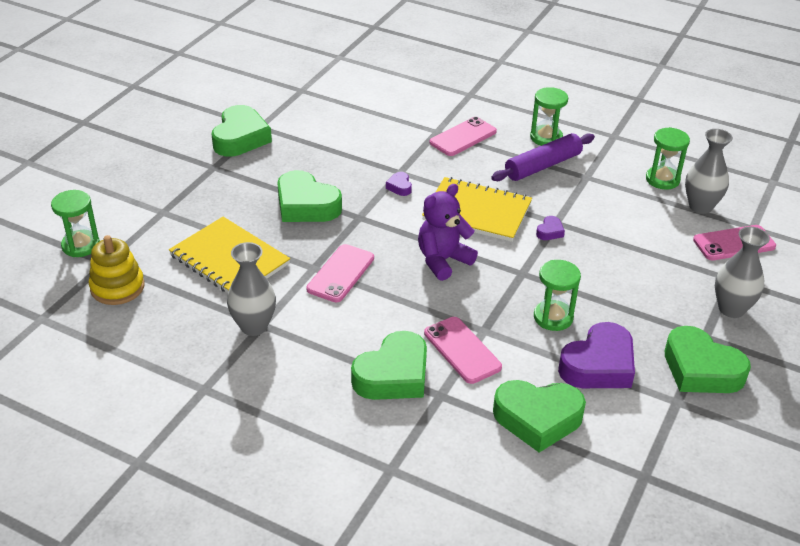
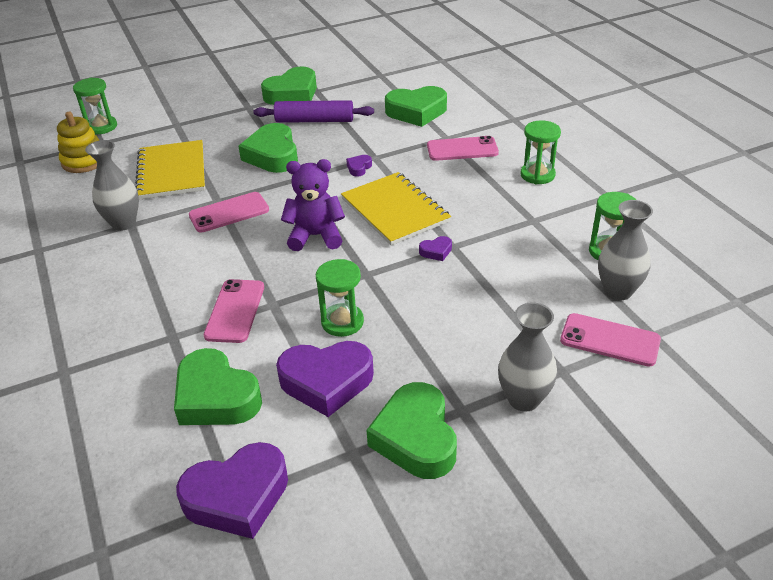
camera: 40 degrees right, 0 degrees up
green heart [351,331,427,400] -> green heart moved to [385,86,447,127]
purple rolling pin [491,133,595,181] -> purple rolling pin moved to [254,100,374,123]
none -> purple heart [176,442,288,539]

